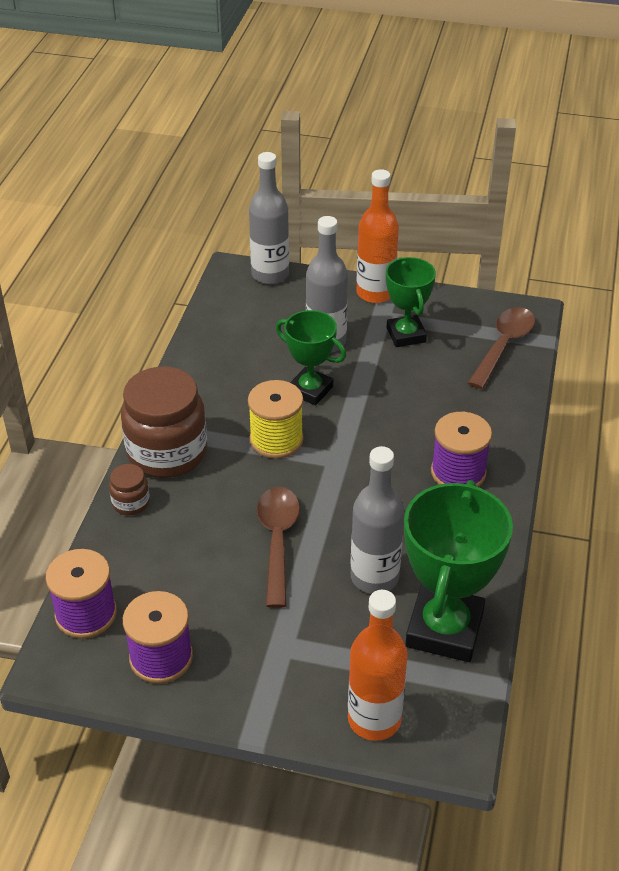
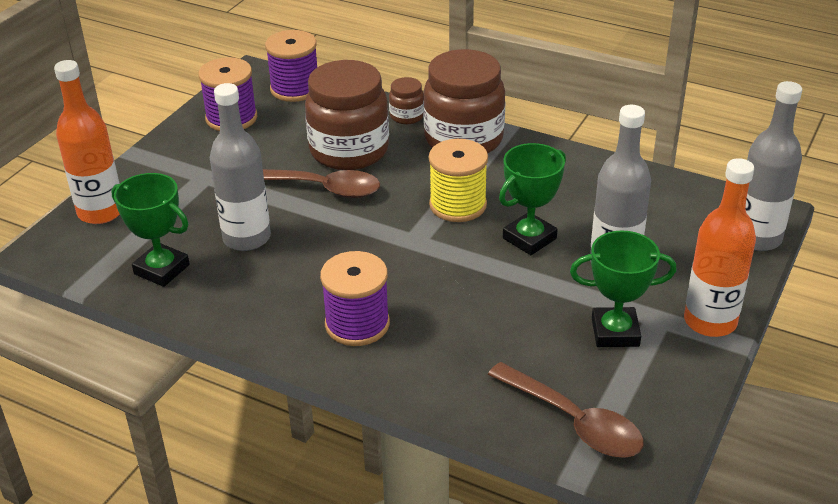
camera: 105 degrees right, 5 degrees down
green trophy [404,480,513,662] -> green trophy [111,173,190,287], size x0.61
none -> brown jar [305,60,389,170]

